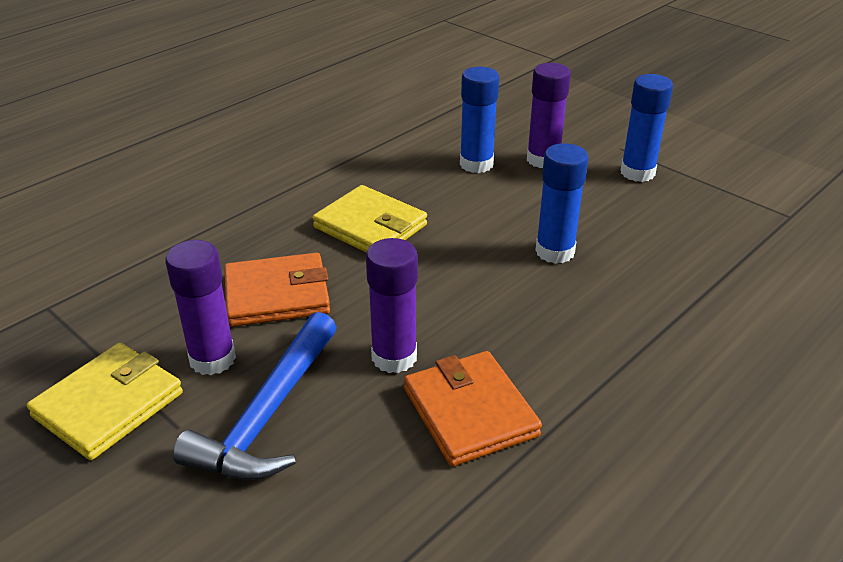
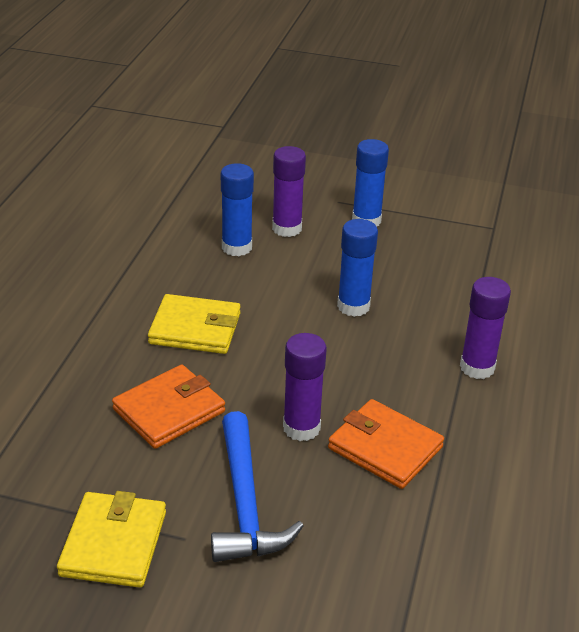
camera: 30 degrees left, 0 degrees up
purple glue stick [165,240,236,375] -> purple glue stick moved to [460,277,511,379]

